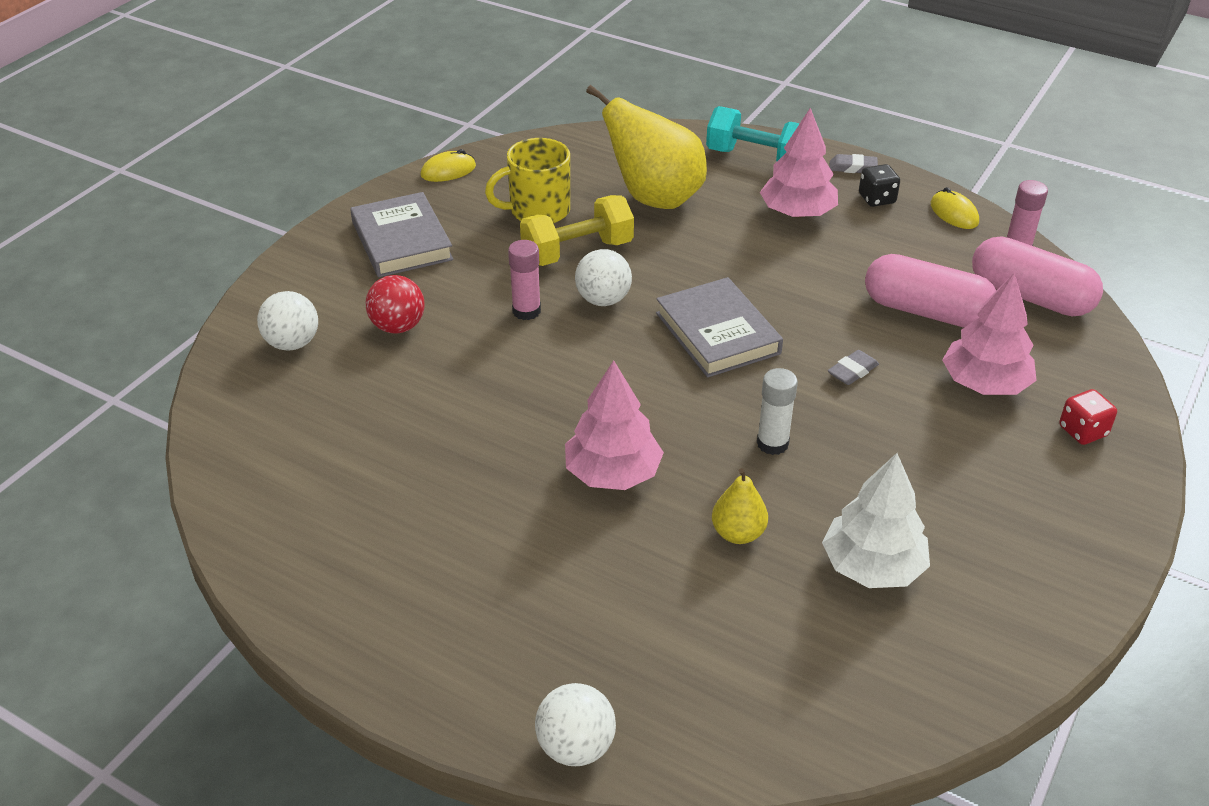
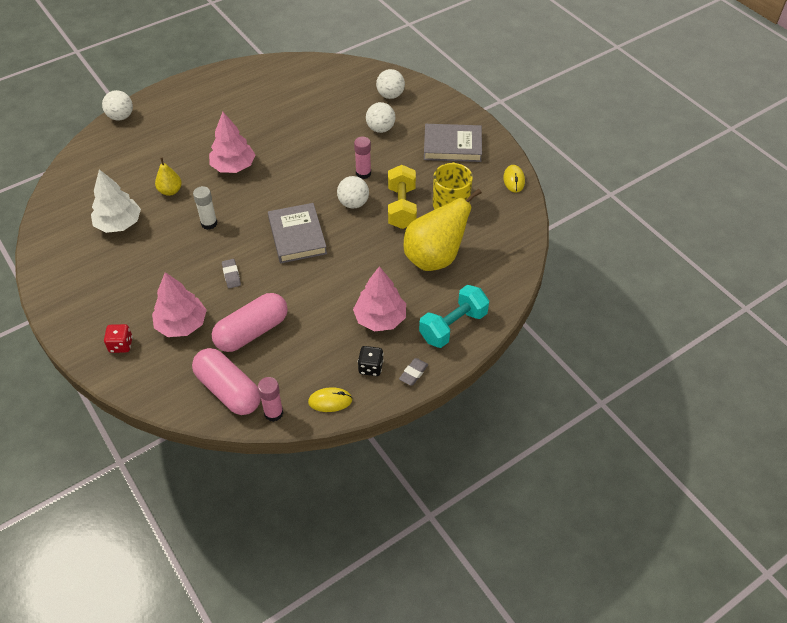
camera: 115 degrees right, 10 degrees up
red ball [365,275,425,334] -> white ball [366,102,395,133]
grey book [656,277,783,378] -> grey book turned 75 degrees clockwise [268,203,327,263]
pink capsule [972,236,1103,317] -> pink capsule turned 75 degrees clockwise [192,348,261,415]

